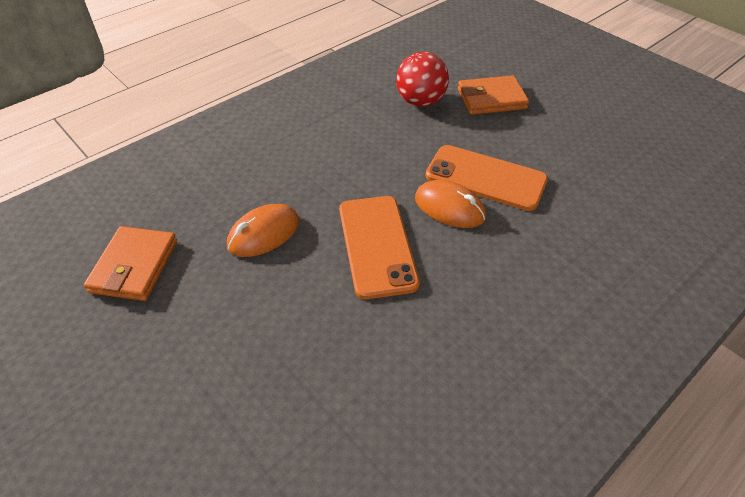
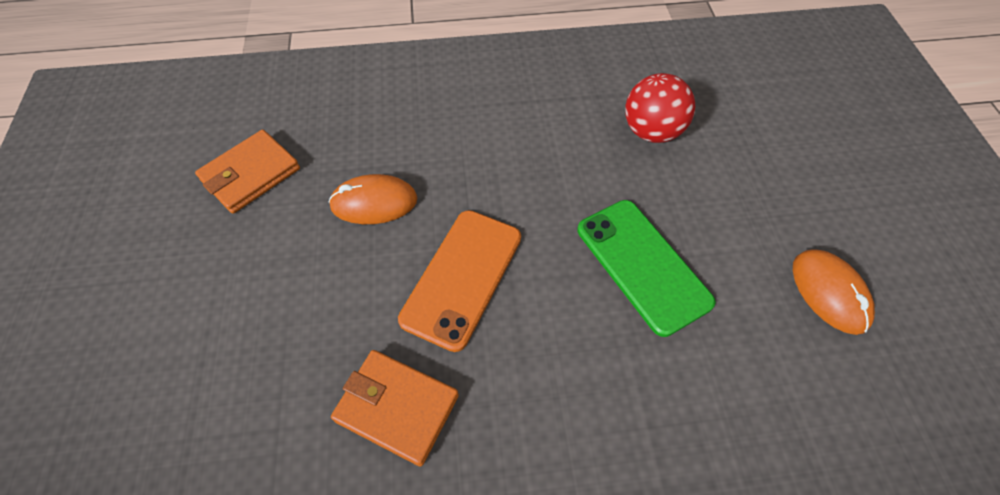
camera: 35 degrees right, 10 degrees up
orange mouse [415,180,486,228] -> orange mouse moved to [793,249,875,335]
orange phone [425,145,548,211] -> green phone [577,200,716,337]
orange wallet [458,75,529,115] -> orange wallet moved to [331,350,459,467]

